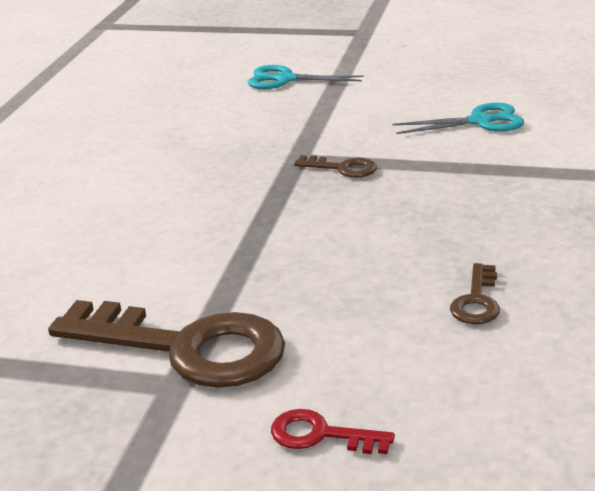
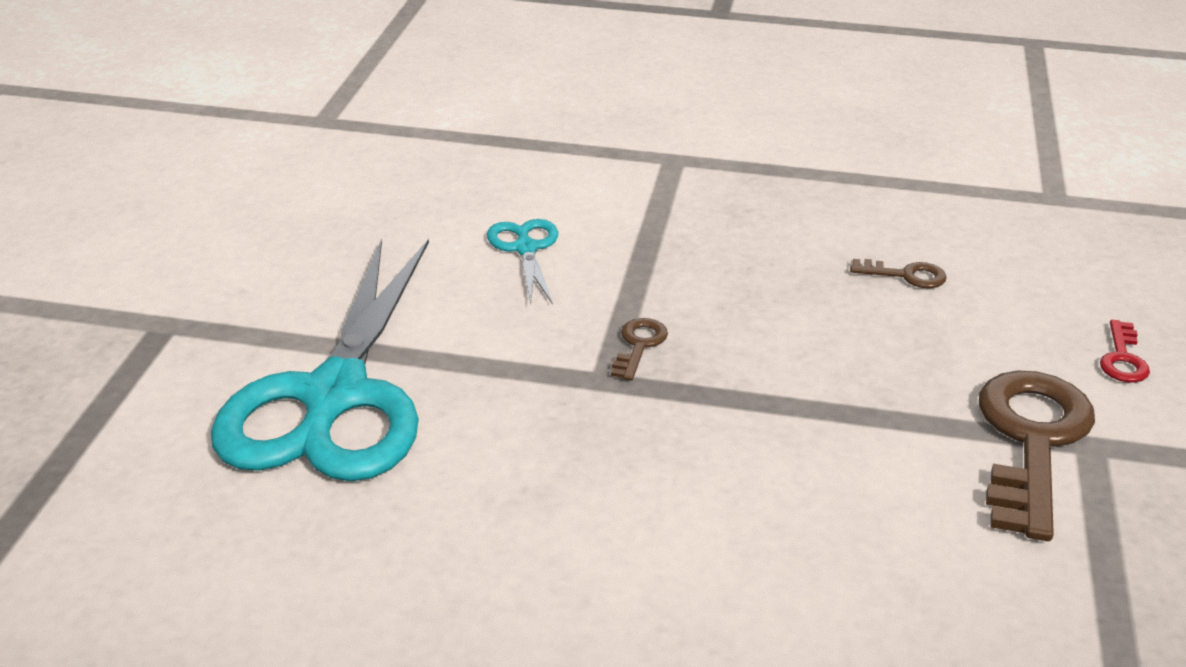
camera: 95 degrees left, 5 degrees up
turquoise scissors [248,65,364,89] -> turquoise scissors [211,239,429,481], size x2.35

